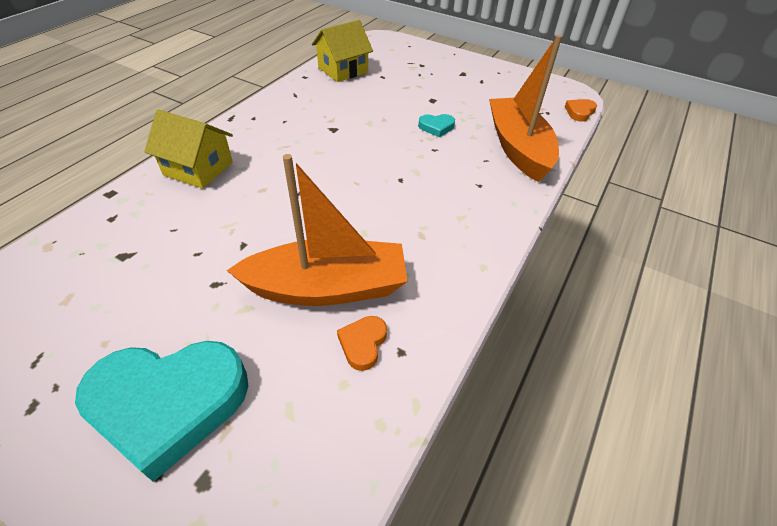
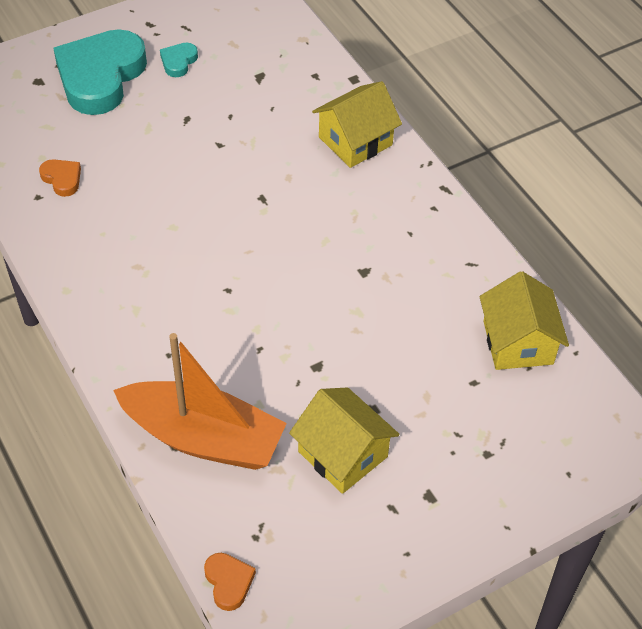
camera: 120 degrees right, 5 degrees up
orange boat [226,154,408,306] -> none
turquoise heart [418,114,455,137] -> turquoise heart moved to [160,43,198,77]
none -> yellow house [289,387,400,494]

